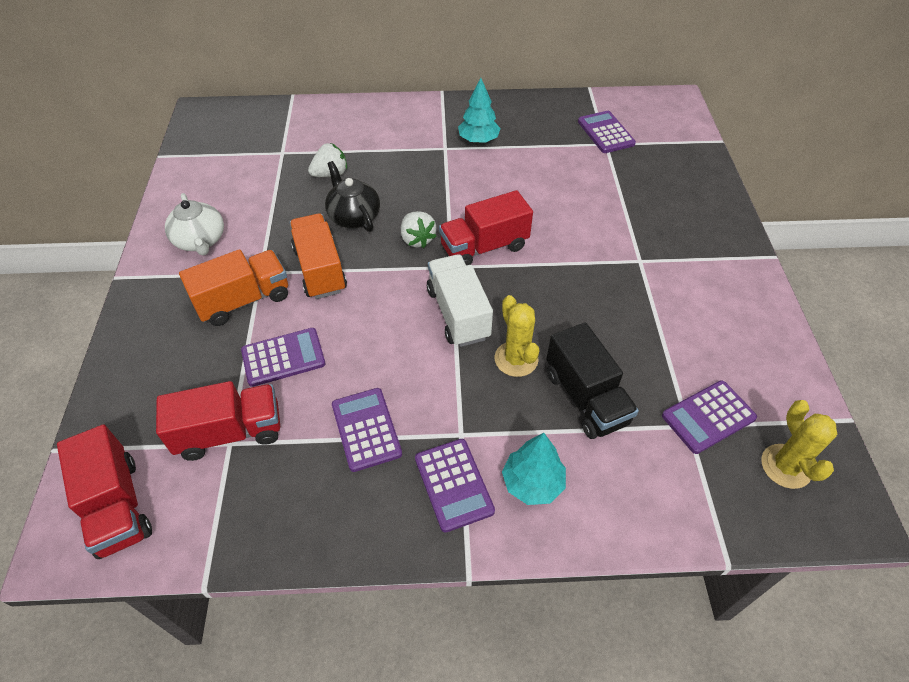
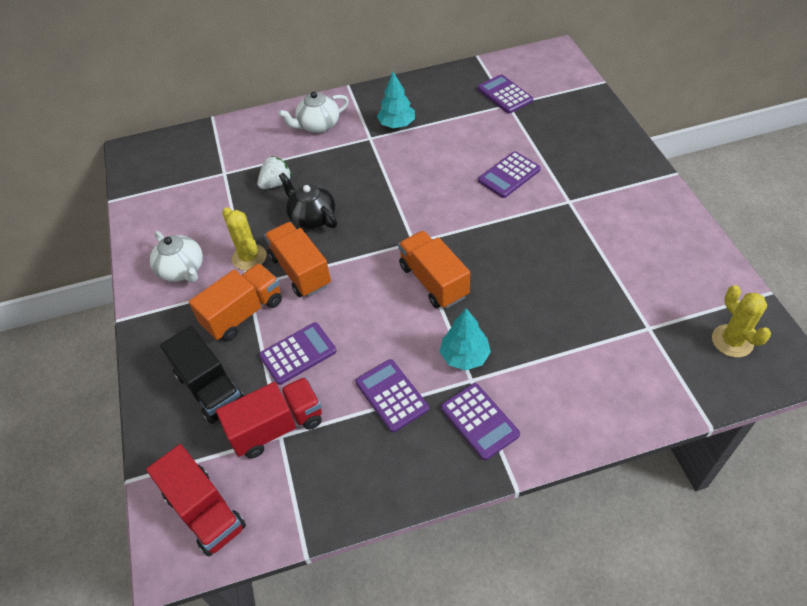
camera: 10 degrees left, 0 degrees up
white strawberry [401,211,437,248] -> none
white truck [427,254,493,347] -> orange truck [398,231,470,309]
red truck [439,190,533,265] -> none
yellow cactus [495,295,539,377] -> yellow cactus moved to [222,207,267,271]
turquoise tree [502,433,566,505] -> turquoise tree moved to [440,308,491,371]
black truck [546,322,639,439] -> black truck moved to [160,326,244,424]
purple calculator [662,380,757,454] -> purple calculator moved to [478,151,541,198]
none -> white teapot [278,91,349,133]

